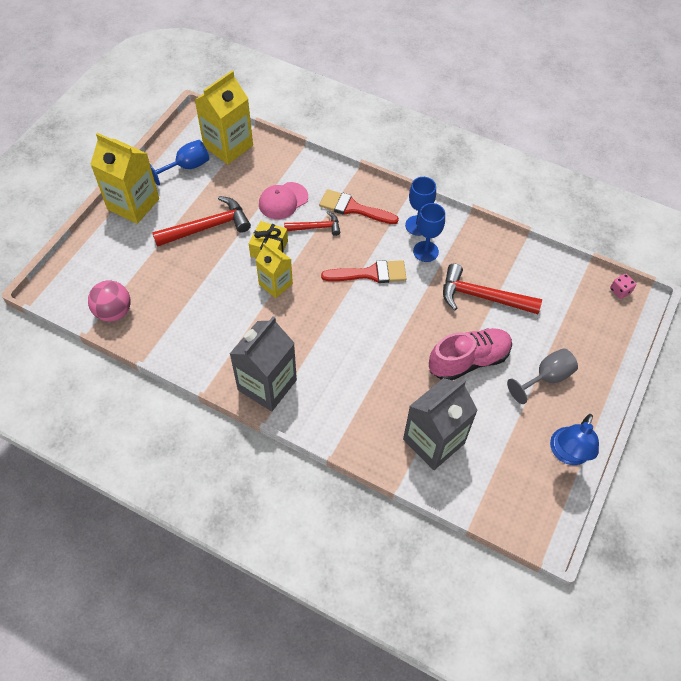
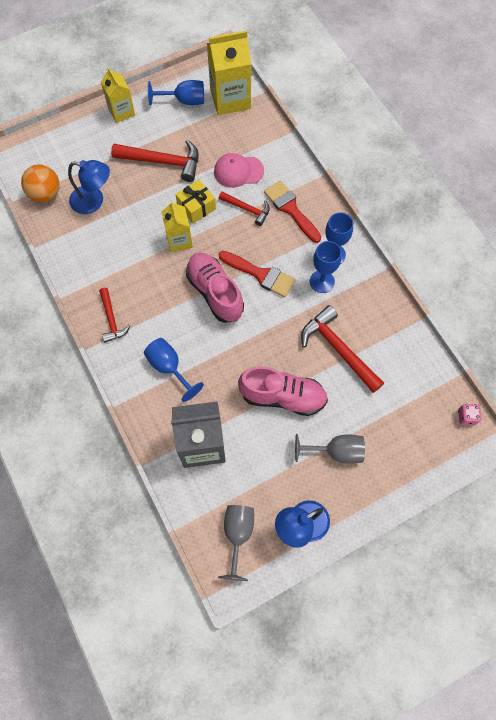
camera: 35 degrees right, 10 degrees up
pink ball [88,280,130,322] -> orange ball [21,164,60,202]
yellow carton [90,133,159,224] -> yellow carton [101,67,135,123], size x0.61
grey carton [230,316,297,411] -> red hammer [99,288,131,342]
none -> blue lamp [68,160,110,214]
none -> blue goblet [144,338,204,402]
none -> pink shoe [186,253,244,323]
none -> grey goblet [218,505,254,581]

